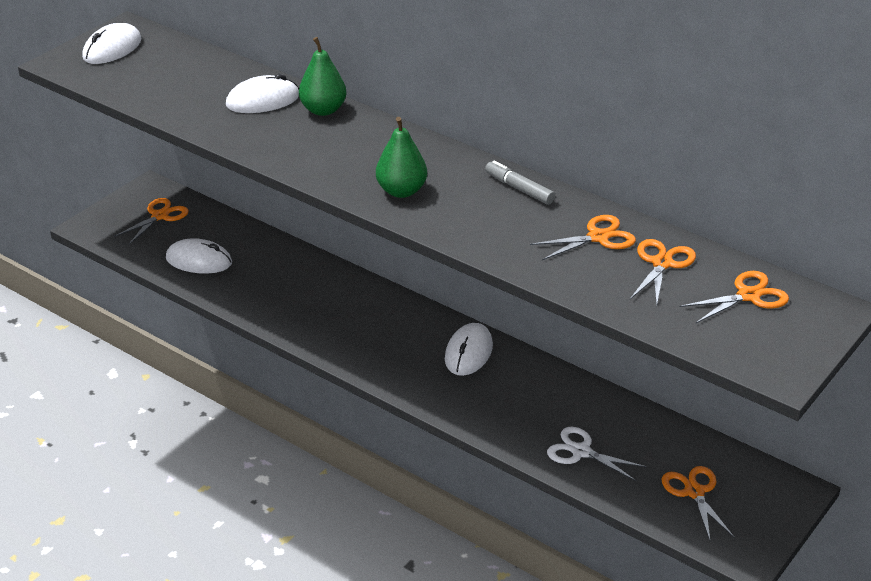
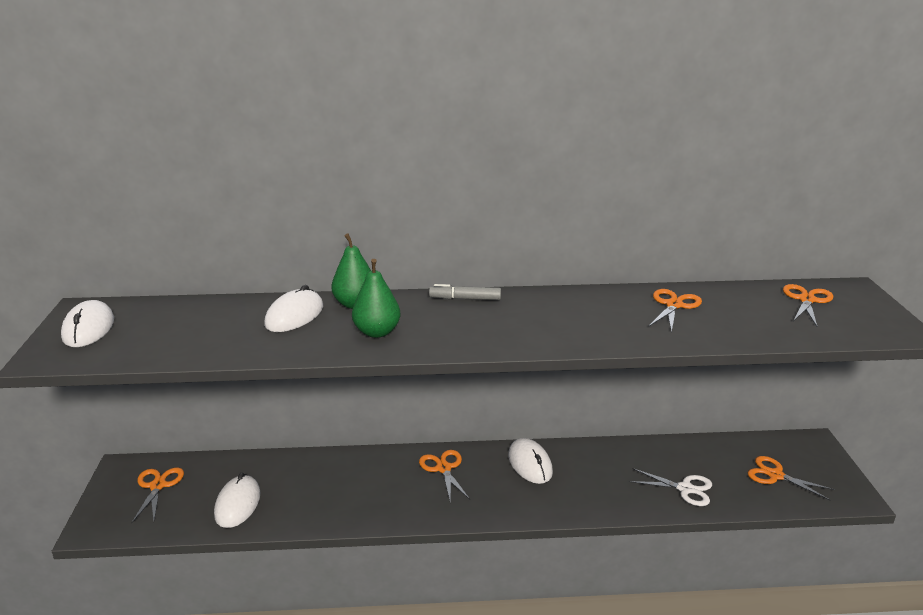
camera: 40 degrees left, 10 degrees down
white mouse [166,238,232,274] -> white mouse turned 60 degrees counterclockwise [214,473,261,528]
green pear [376,117,427,198] -> green pear moved to [352,259,400,338]
grey marker [485,161,555,205] -> grey marker moved to [429,284,501,300]
white scissors [547,427,647,482] -> white scissors turned 150 degrees counterclockwise [629,468,712,506]
orange scissors [630,239,696,306] -> orange scissors moved to [419,450,470,502]

